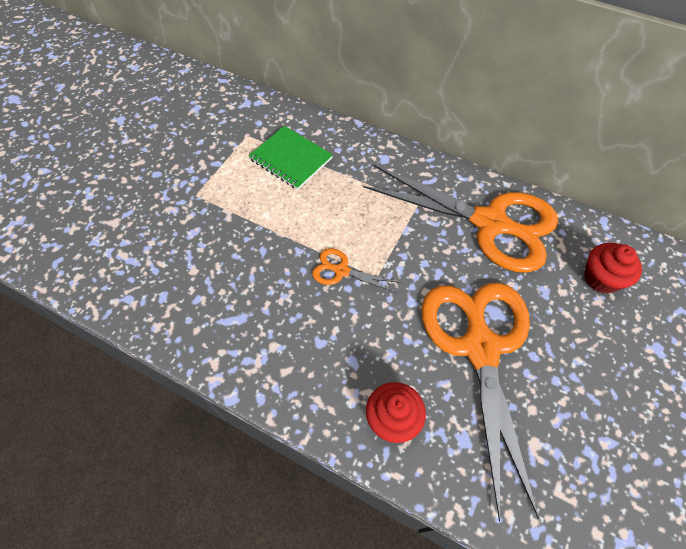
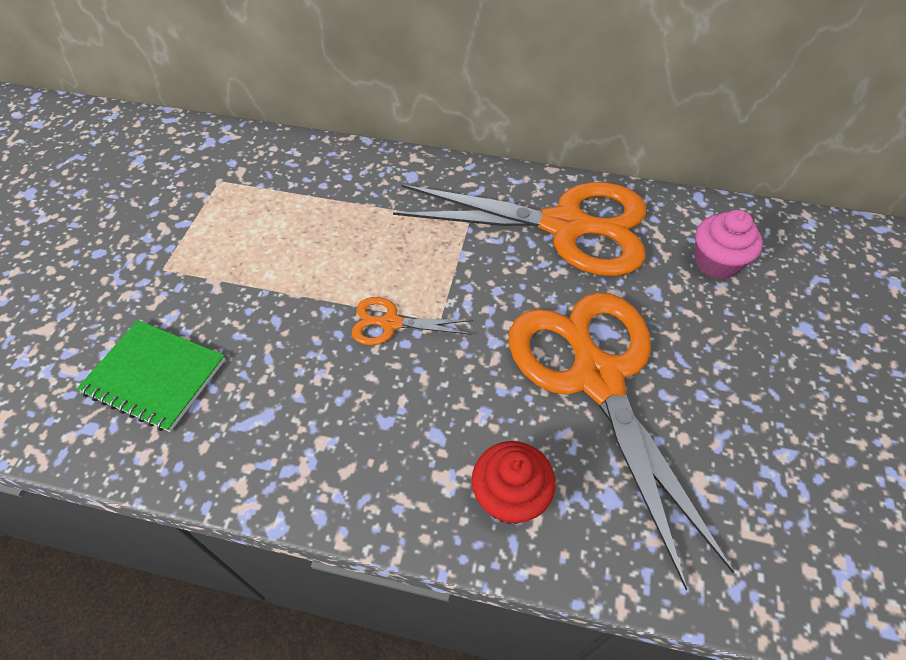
camera: 15 degrees left, 5 degrees down
green notebook [249,126,333,190] -> green notebook moved to [77,320,226,432]
red cupcake [584,243,642,294] -> pink cupcake [694,210,763,279]

